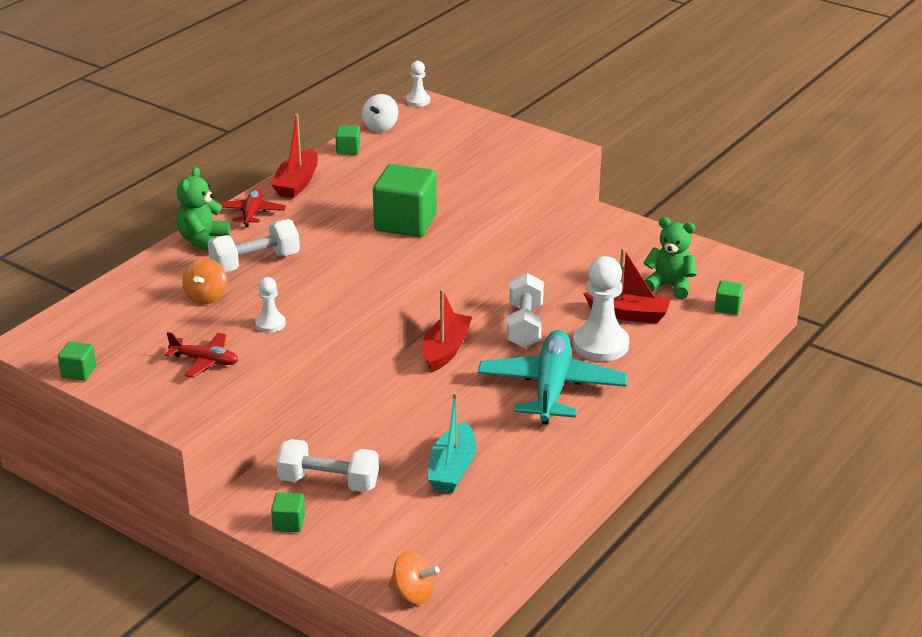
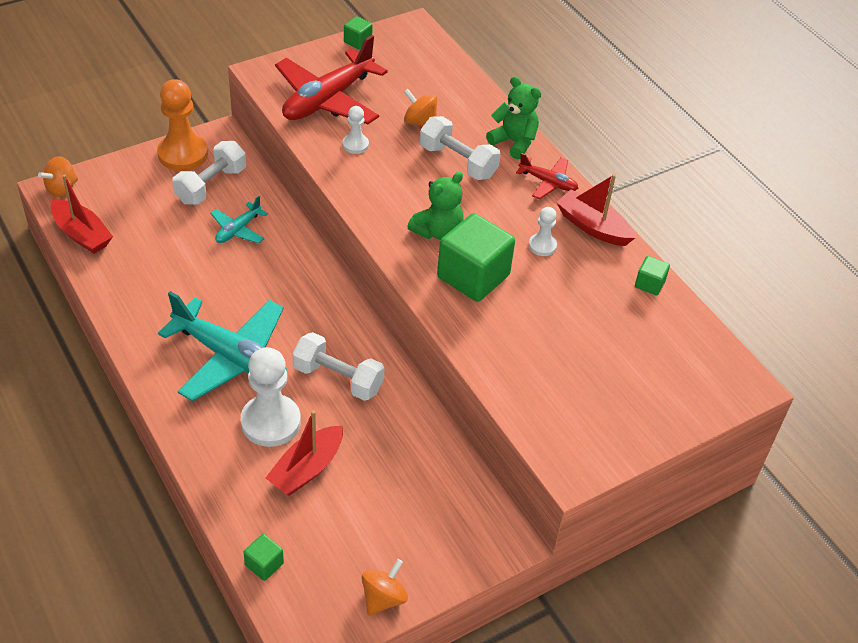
camera: 110 degrees right, 15 degrees up
red plane [165,332,238,378] -> red plane [275,35,388,124], size x2.03
white dumbbell [208,219,300,272] -> white dumbbell turned 45 degrees counterclockwise [420,116,501,180]
green cube [271,492,305,532] -> orange pawn [157,79,208,171]
white spinning top [362,94,398,132] -> none
white pawn [406,61,430,107] -> white pawn moved to [529,207,557,256]
red boat [422,289,472,372] -> red boat moved to [51,174,113,254]
turquoise boat [427,392,476,493] -> none
green teddy bear [643,217,696,299] -> green teddy bear moved to [407,172,464,240]
none -> turquoise plane [210,196,268,243]
none -> orange spinning top [362,559,408,616]

